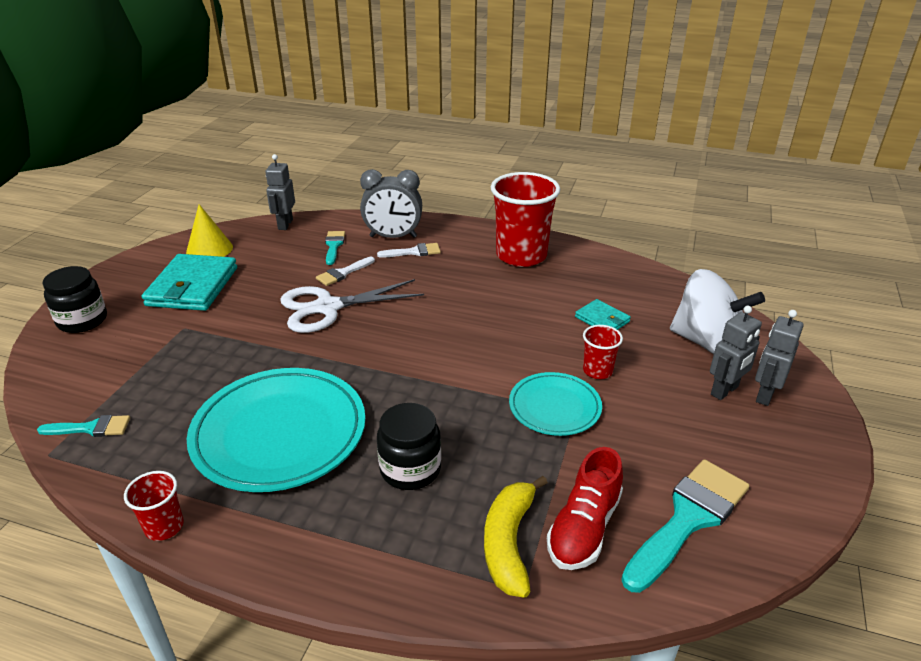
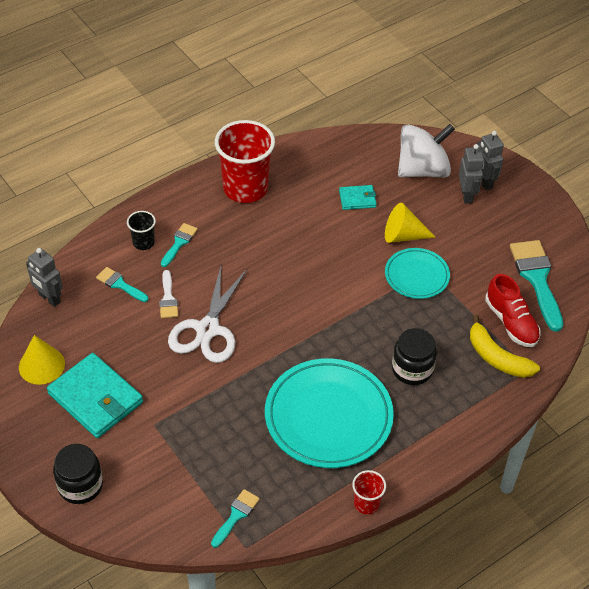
camera: 55 degrees left, 15 degrees up
grey clock [360,169,422,238] -> black cup [127,211,156,250]
white brush [377,243,441,258] -> turquoise brush [161,223,198,267]
red cup [583,325,623,379] -> yellow cone [385,203,436,243]

